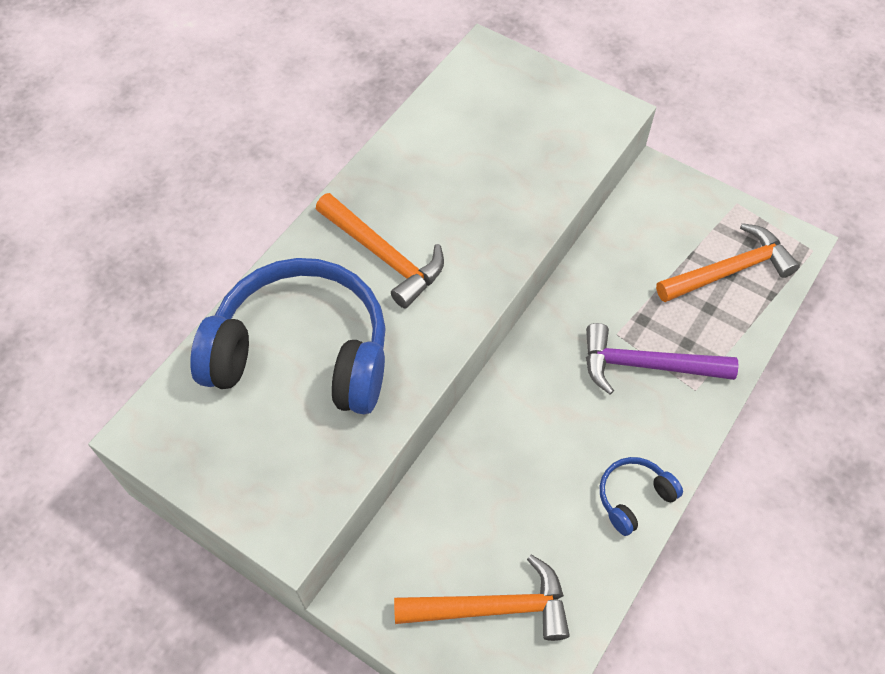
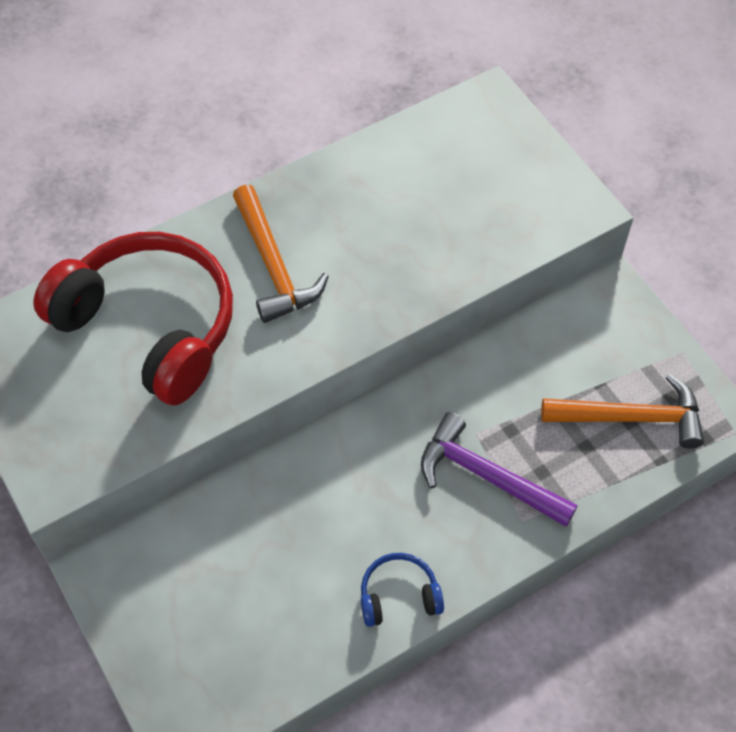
camera: 25 degrees right, 0 degrees up
blue headphones [190,258,386,414] -> red headphones [33,232,233,405]
orange hammer [394,554,570,641] -> none

